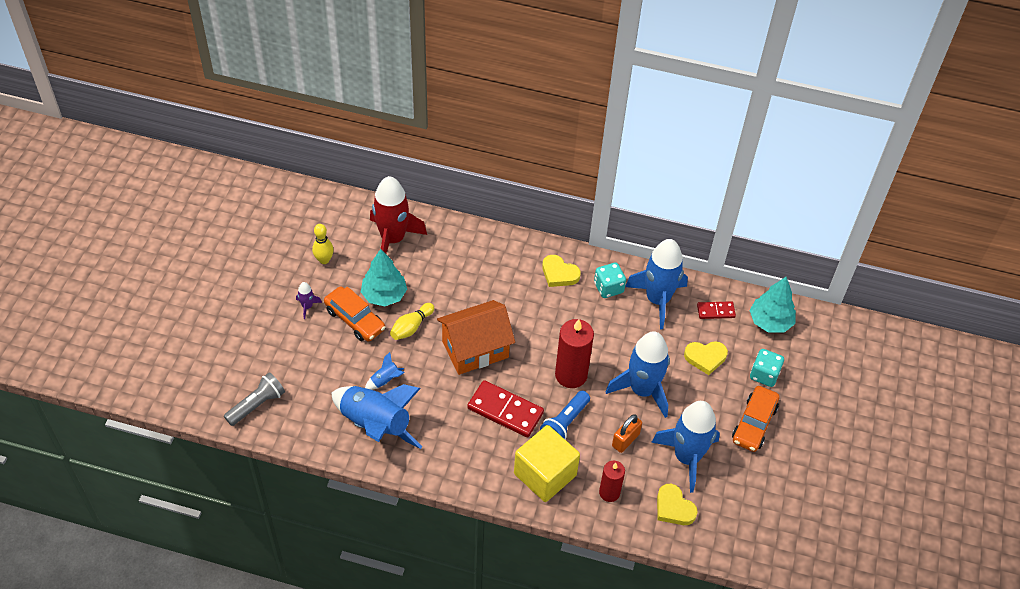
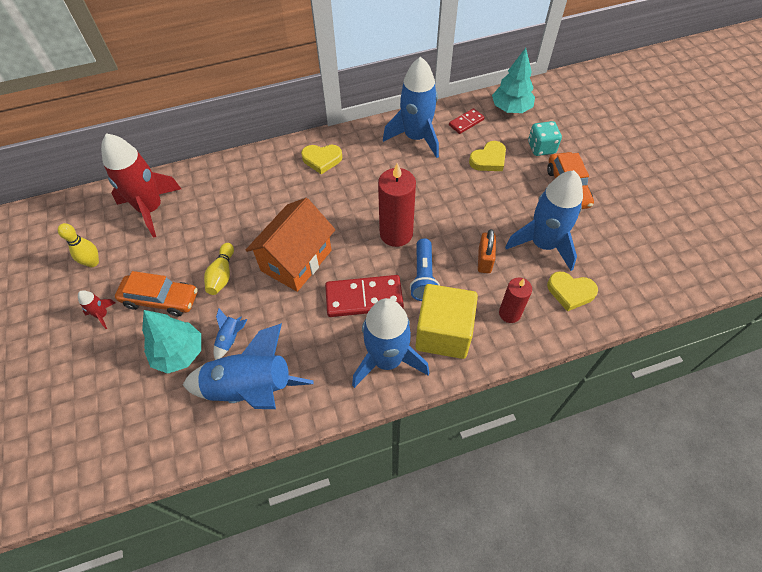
camera: 30 degrees left, 5 degrees up
grey flashlight [224,372,285,426] -> none
purple rocket [296,282,322,319] -> red rocket [78,290,115,329]
turquoise tree [361,249,407,306] -> turquoise tree moved to [142,310,201,374]
turquoise dice [594,263,626,298] -> none
blue rocket [605,331,670,418] -> blue rocket moved to [352,298,430,388]

